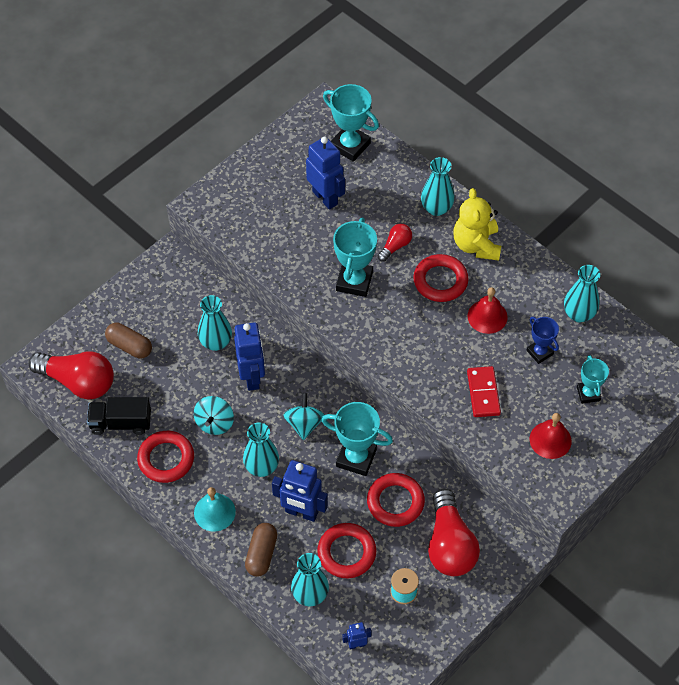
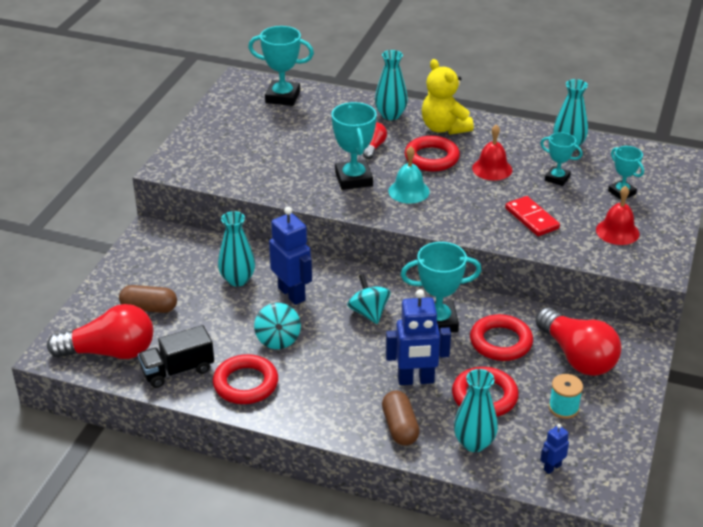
camera: 25 degrees left, 20 degrees down
turquoise bell [194,487,236,531] -> turquoise bell moved to [389,146,430,203]
turquoise vase [243,422,279,477] -> none
blue robot [306,136,345,210] -> none
blue trophy [527,317,559,364] -> turquoise trophy [540,132,583,186]

